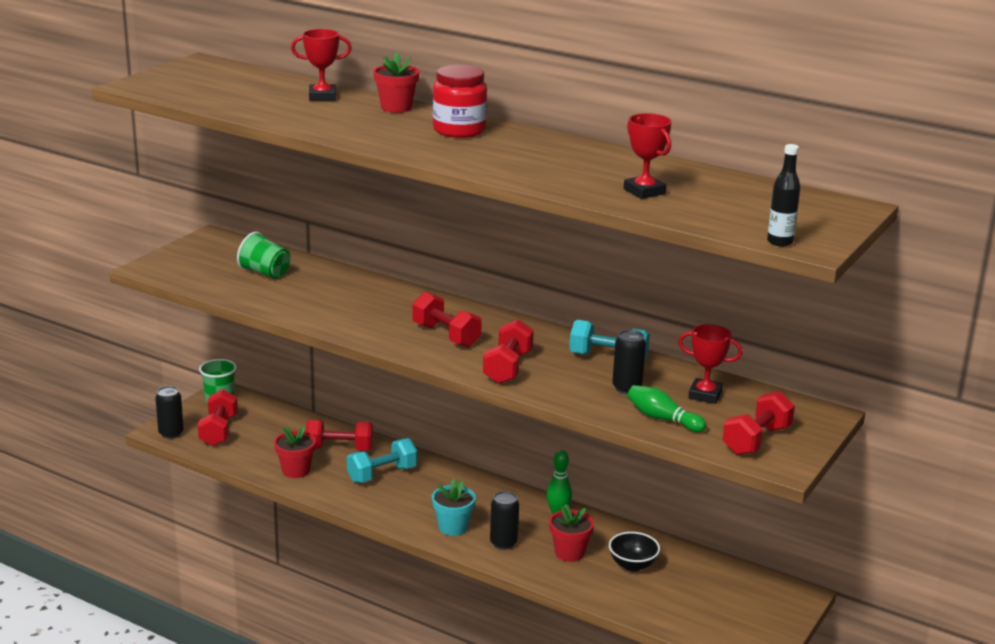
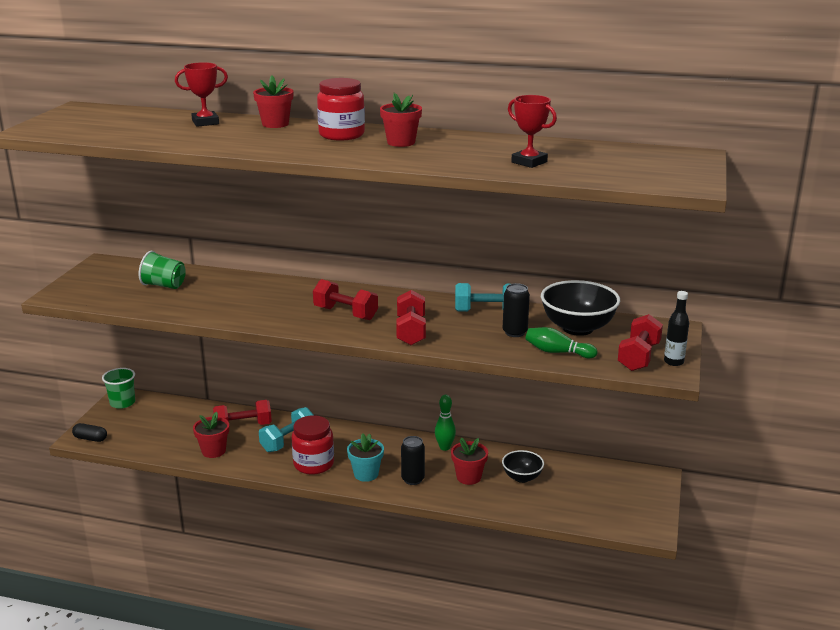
camera: 15 degrees left, 0 degrees up
black can [155,386,184,439] -> black capsule [72,423,107,442]
red dumbbell [198,389,238,446] -> none
red trophy [678,324,743,404] -> black bowl [541,280,620,336]
black bottle [767,144,800,246] -> black bottle moved to [664,291,689,366]
none -> red jar [292,415,334,475]
none -> red flower pot [380,93,422,147]

